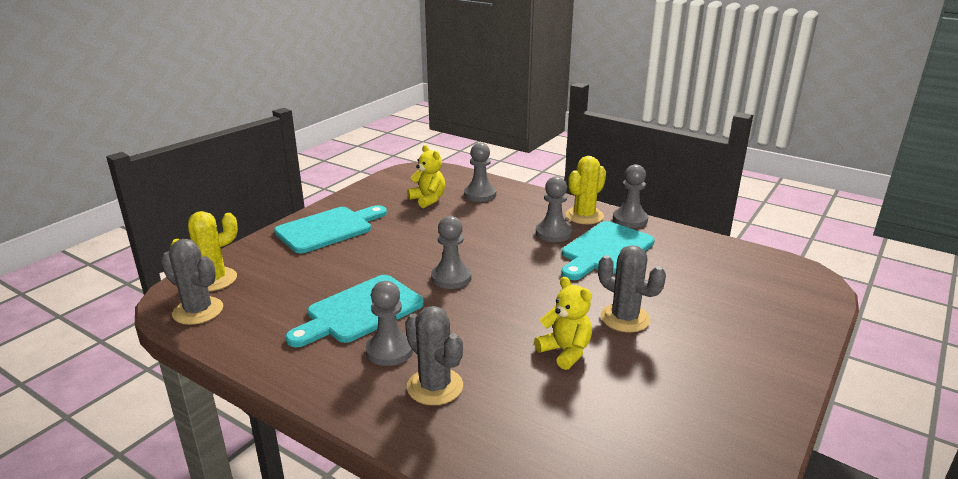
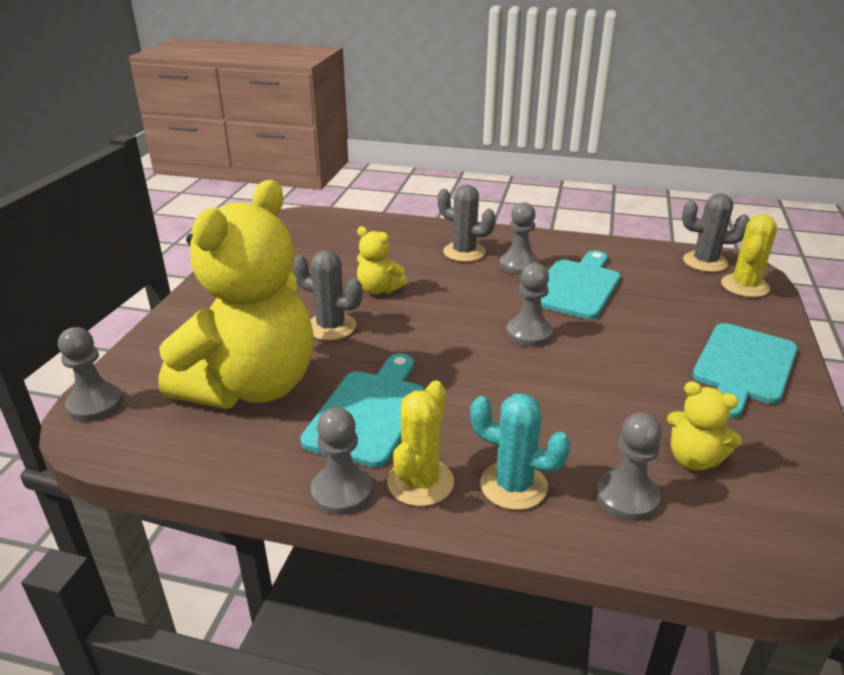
camera: 160 degrees right, 5 degrees up
grey pawn [536,176,572,242] -> grey pawn moved to [58,327,123,422]
none -> yellow teddy bear [158,180,314,409]
none -> turquoise cactus [470,393,571,510]

